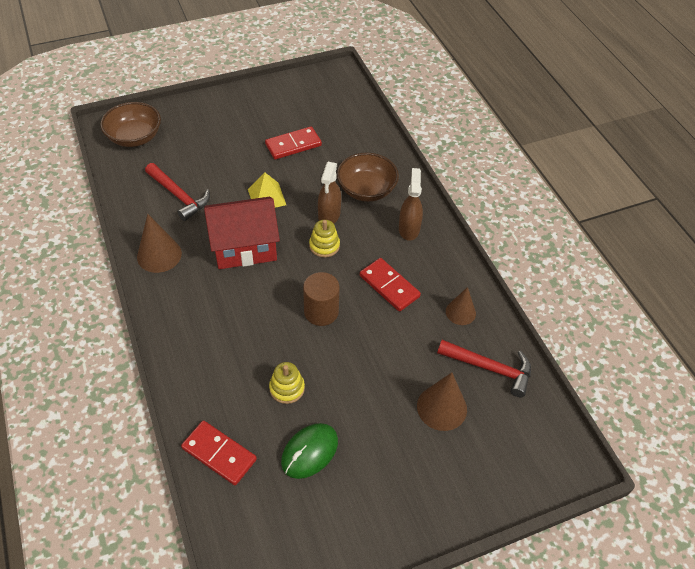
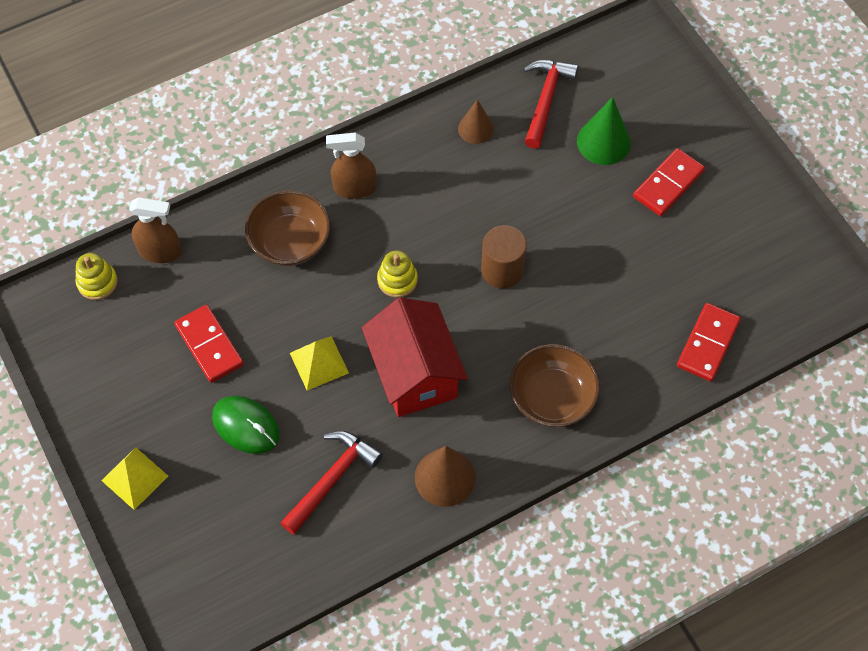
camera: 95 degrees left, 10 degrees up
brown bowl [100,102,161,147] -> brown bowl moved to [510,344,600,427]
yellow stacking toy [269,362,305,404] -> yellow stacking toy moved to [75,253,118,300]
green mouse [281,423,338,479] -> green mouse moved to [212,396,280,454]
brown spray bottle [318,162,341,223] -> brown spray bottle moved to [129,197,182,263]
red domino [360,258,421,312] -> red domino moved to [633,148,705,216]
brown cone [417,373,467,431] -> green cone [577,97,631,165]
none -> yellow pyramid [101,447,168,510]

